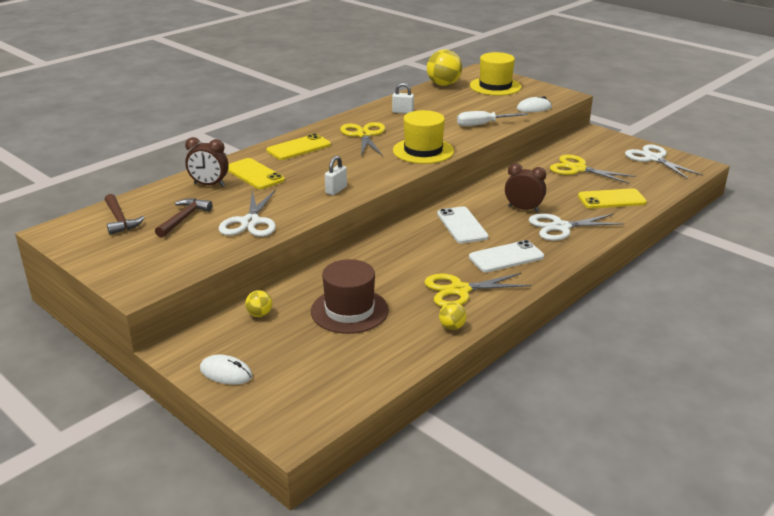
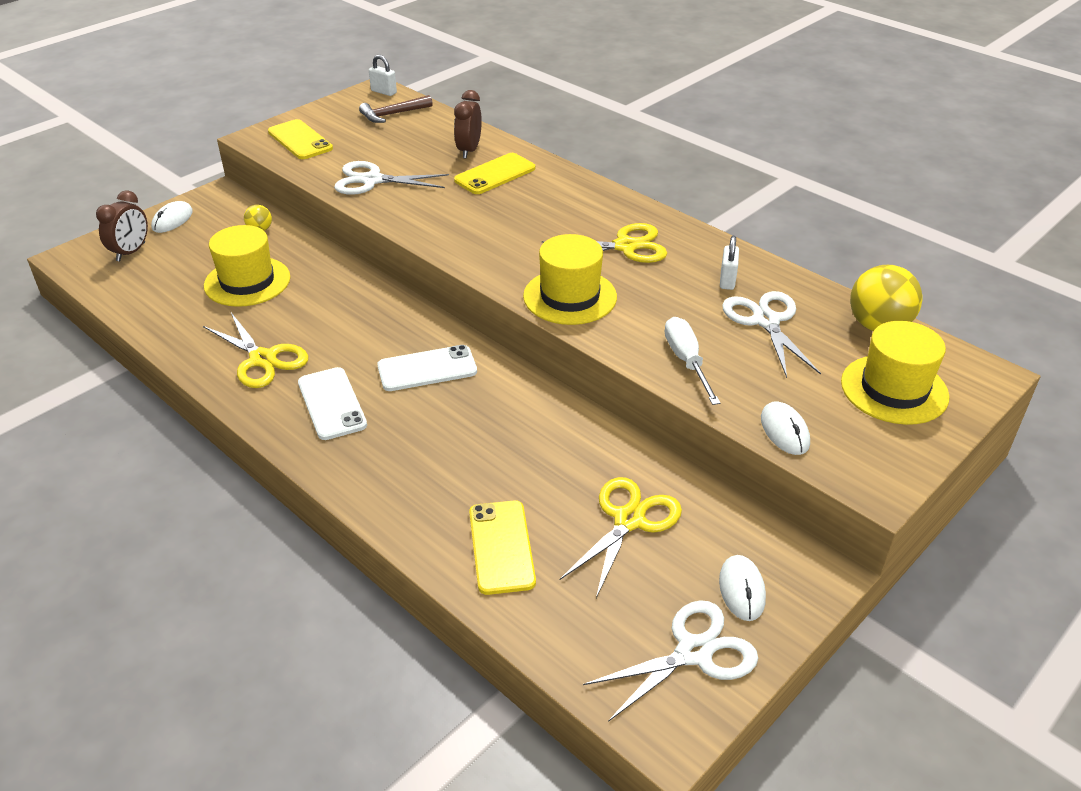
camera: 90 degrees right, 10 degrees up
brown hammer [155,198,213,238] -> none
yellow phone [266,134,331,160] -> yellow phone moved to [268,119,333,159]
brown hat [311,259,389,334] -> yellow hat [204,225,290,307]
white padlock [325,156,347,195] -> white padlock moved to [369,55,397,96]
yellow scissors [424,273,531,307] -> yellow scissors turned 150 degrees clockwise [203,311,308,388]
yellow ball [439,302,467,330] -> none
brown clock [505,163,546,212] -> brown clock moved to [96,191,148,261]
white scissors [529,213,624,241] -> white scissors moved to [722,291,821,378]
none -> white mouse [719,555,766,621]

